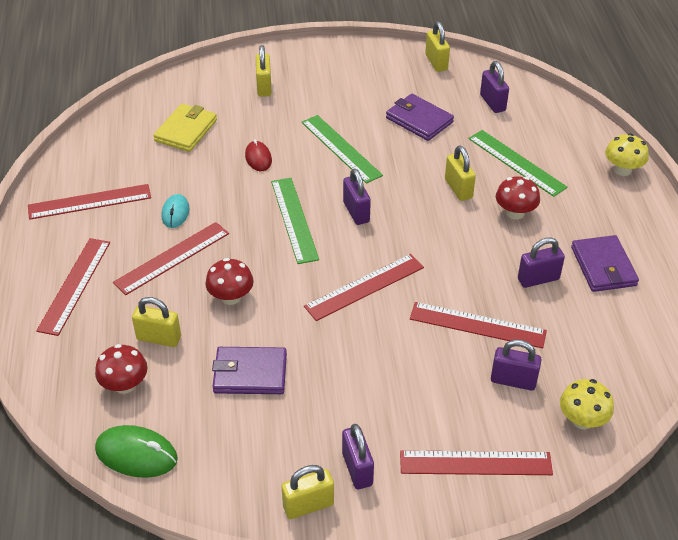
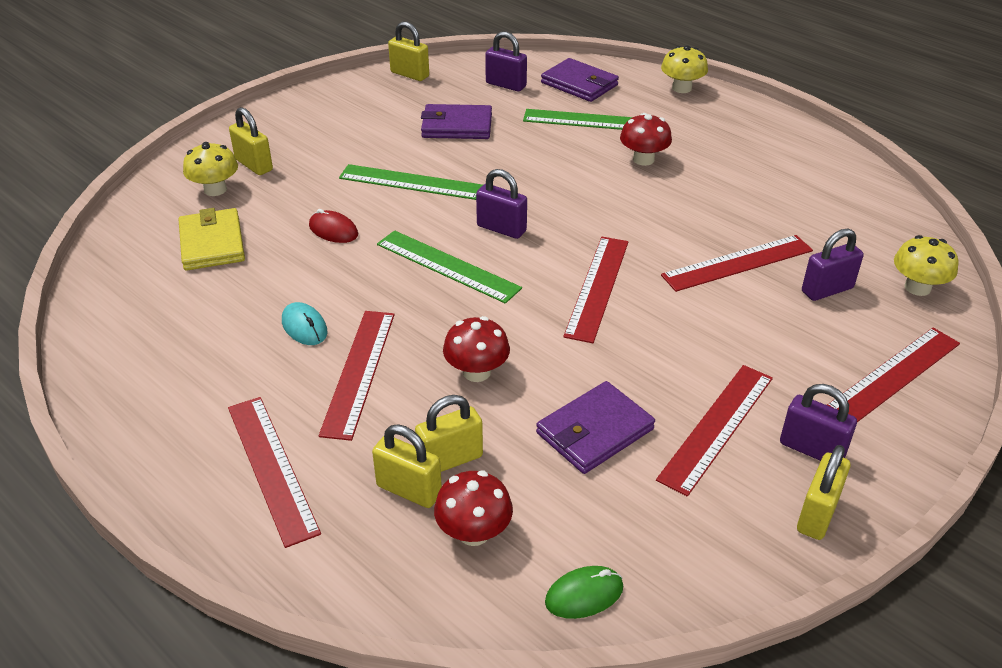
camera: 40 degrees left, 5 degrees down
red ruler [28,184,151,220] -> red ruler moved to [656,365,773,497]
green mouse [95,425,178,478] -> green mouse [545,566,623,619], size x0.64
yellow padlock [445,146,476,201] -> yellow padlock moved to [372,424,442,508]
purple padlock [518,237,565,288] -> none
purple wallet [571,235,639,292] -> purple wallet moved to [541,58,619,102]
none -> yellow mushroom [183,142,238,196]

